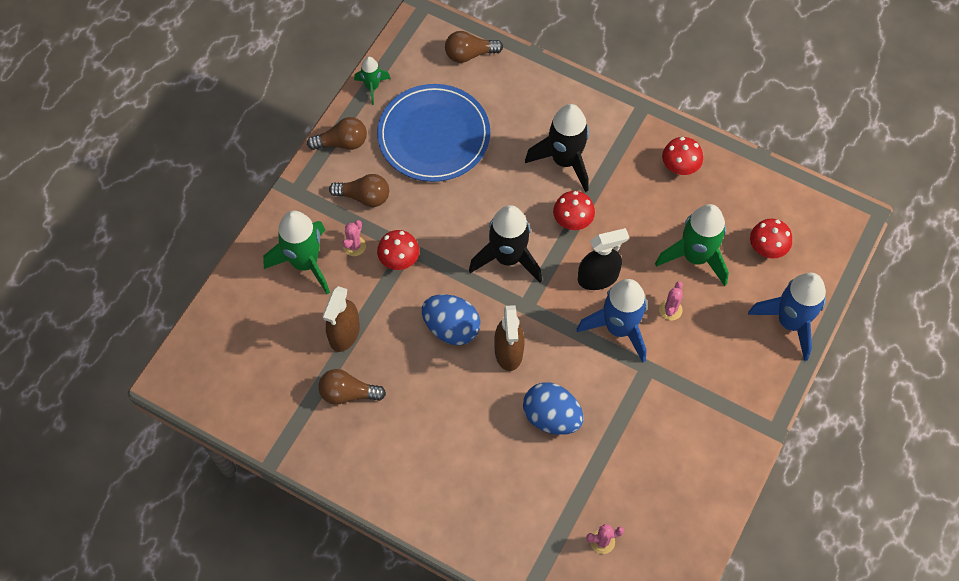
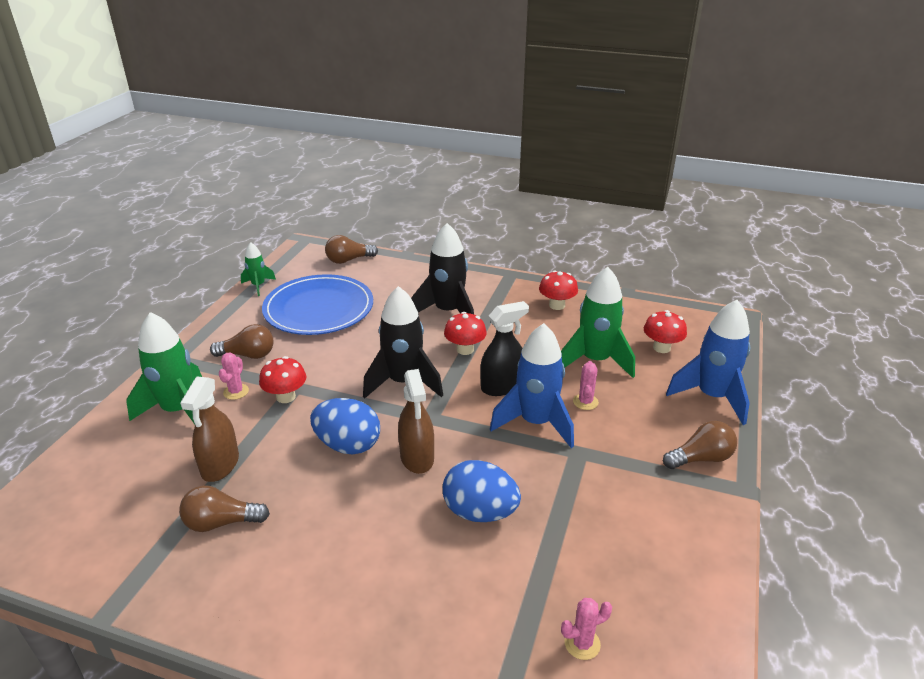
camera: 10 degrees left, 30 degrees down
brown light bulb [307,117,367,150] -> brown light bulb moved to [663,421,737,469]

